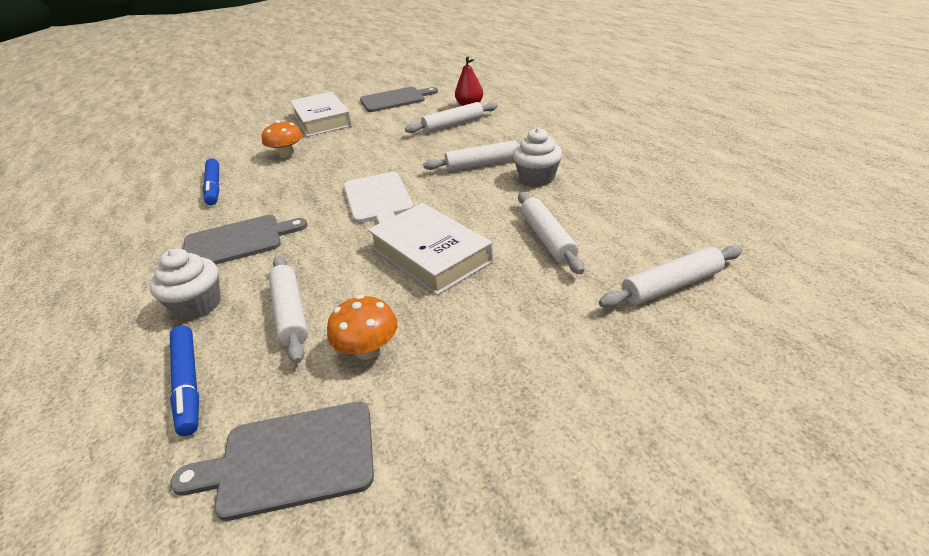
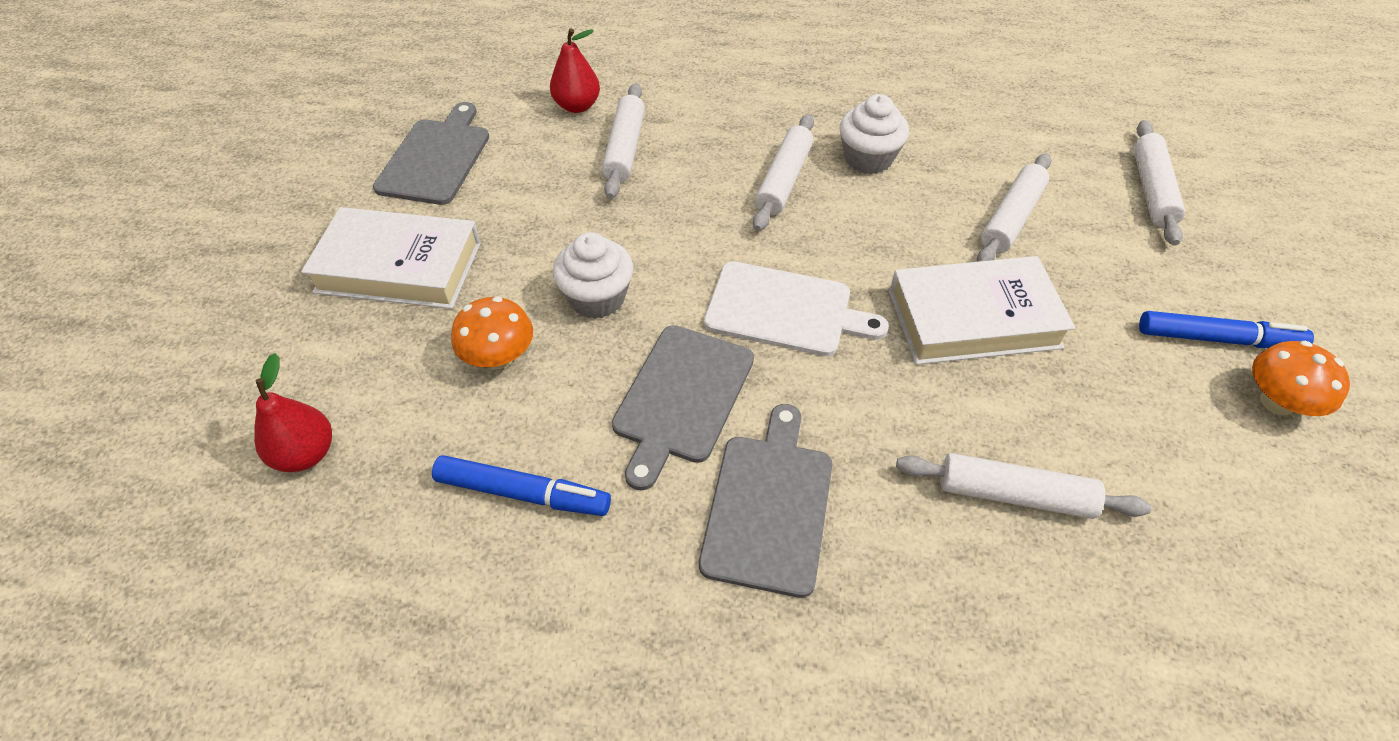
camera: 60 degrees left, 15 degrees up
white cupcake [150,248,221,320] -> white cupcake moved to [553,232,633,319]
blue marker [170,325,199,436] -> blue marker moved to [1139,311,1314,348]
grey cutting board [170,402,374,521] -> grey cutting board moved to [612,325,754,491]
orange mushroom [327,295,398,360] -> orange mushroom moved to [1252,341,1350,416]
white rolling pin [518,192,584,274] -> white rolling pin turned 75 degrees counterclockwise [977,153,1051,262]
none -> red pear [254,353,332,472]

